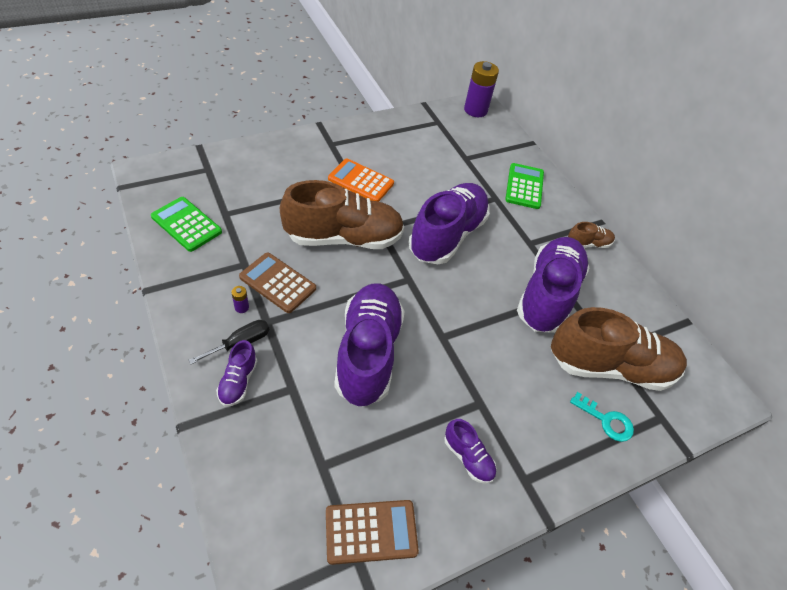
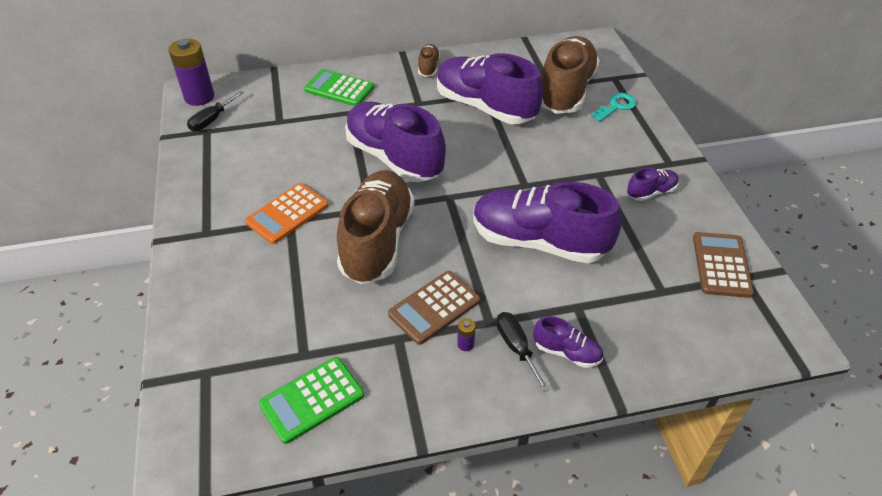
camera: 70 degrees left, 5 degrees down
none -> black screwdriver [187,91,244,131]

